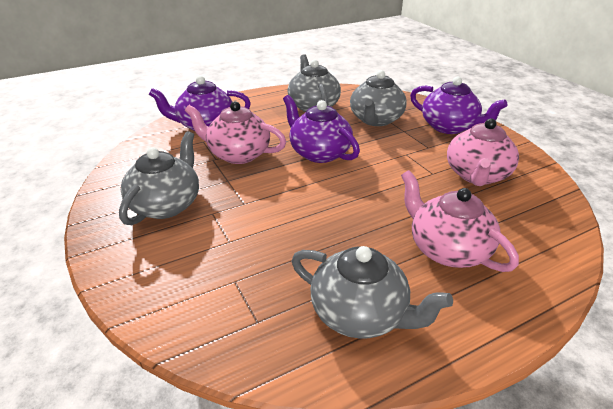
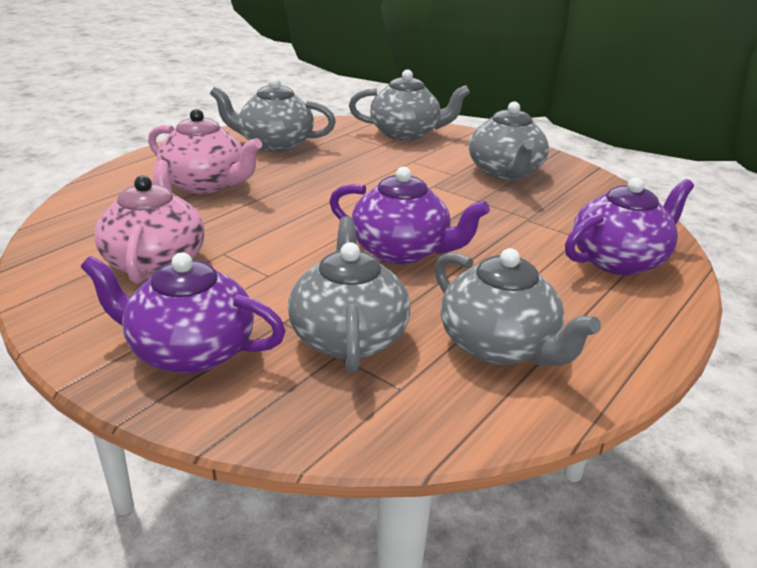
camera: 155 degrees right, 5 degrees down
pink teapot [185,101,286,164] -> none
none -> grey teapot [349,69,470,141]

